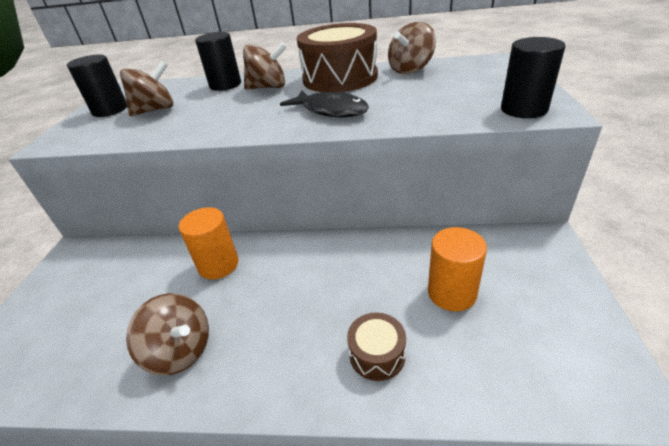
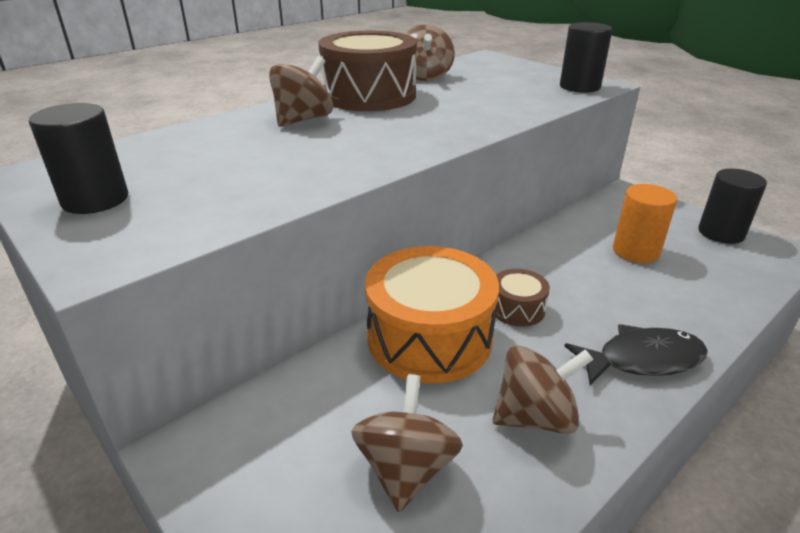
camera: 50 degrees left, 5 degrees down
brown spinning top [120,61,173,116] -> brown spinning top moved to [351,374,463,512]
orange cylinder [179,207,239,280] -> orange drum [365,246,499,384]
black cylinder [195,32,241,91] -> black cylinder moved to [698,169,767,244]
black fish [280,90,369,117] -> black fish moved to [564,324,708,385]
brown drum [347,313,406,381] -> brown drum moved to [496,269,550,327]

